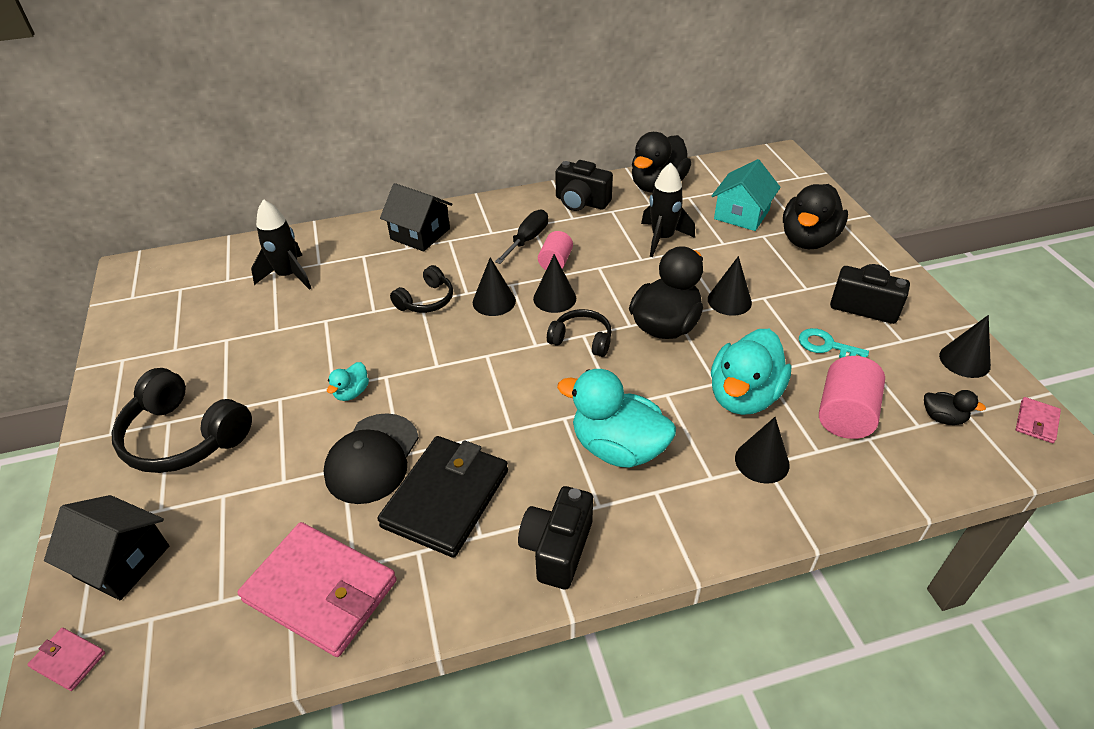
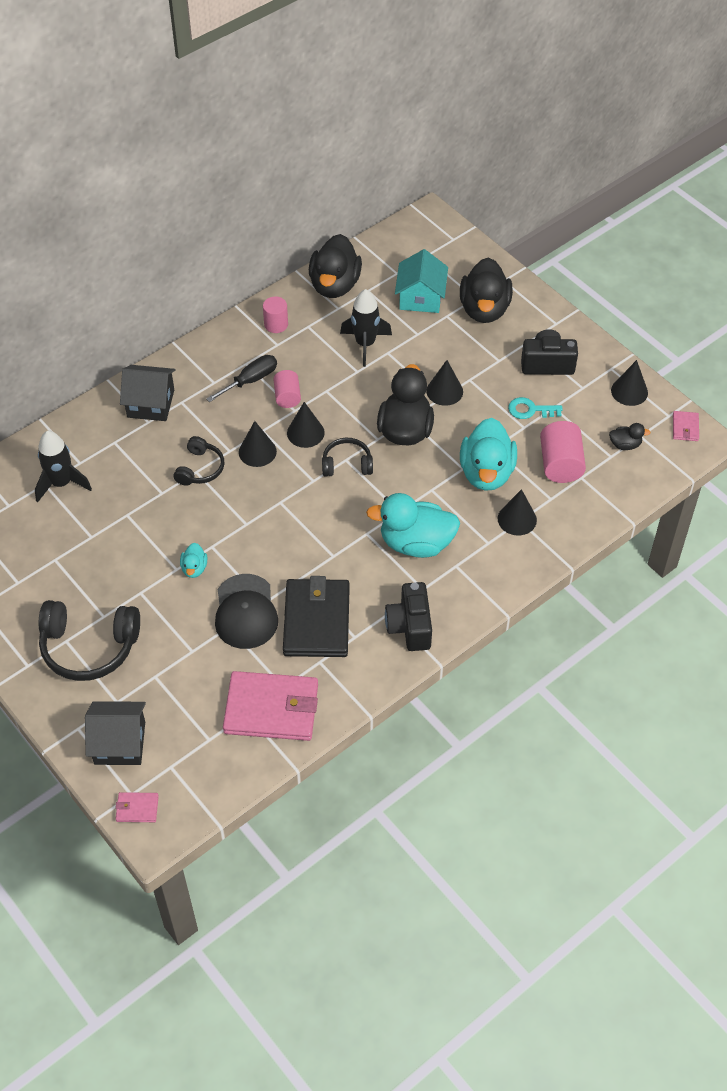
camera: 25 degrees left, 10 degrees up
black screwdriver [495,209,548,264] -> black screwdriver turned 45 degrees clockwise [206,355,277,402]
black camera [555,160,613,211] -> pink cylinder [263,296,288,333]

